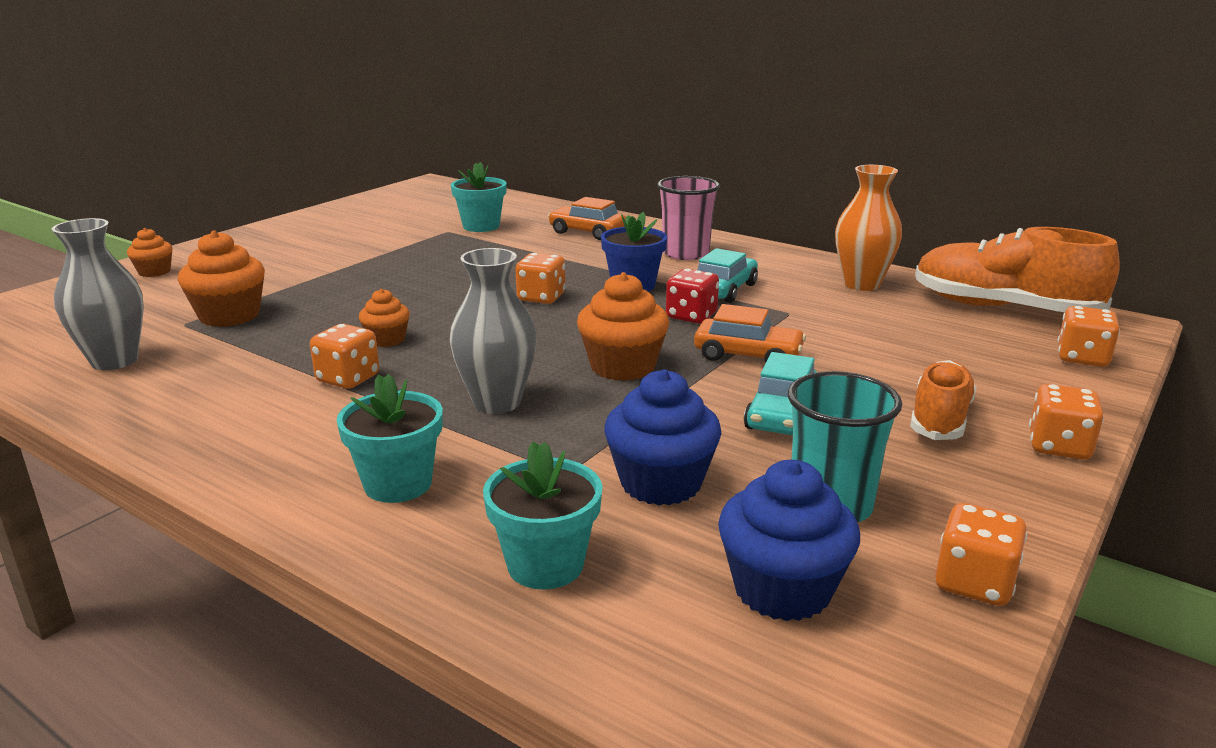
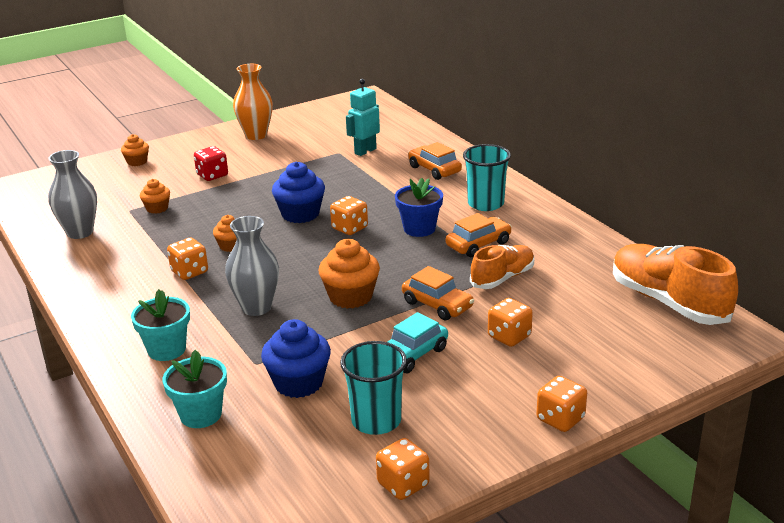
camera: 25 degrees right, 5 degrees up
orange cupcake [178,230,265,327] -> orange cupcake [140,179,170,214], size x0.58
turquoise flower pot [451,162,507,232] -> turquoise robot [346,79,380,156]
pink cup [657,176,720,260] -> turquoise cup [463,144,511,211]
red dice [666,269,719,323] -> red dice moved to [194,146,228,181]
turquoise car [698,248,758,303] -> orange car [446,213,512,257]
blue cupcake [718,460,860,621] -> blue cupcake moved to [272,162,325,223]
orange vase [835,165,902,291] -> orange vase moved to [233,64,273,140]
orange shoe [910,360,977,440] -> orange shoe moved to [470,245,534,289]
orange dice [1057,306,1120,367] -> orange dice moved to [488,298,533,347]

